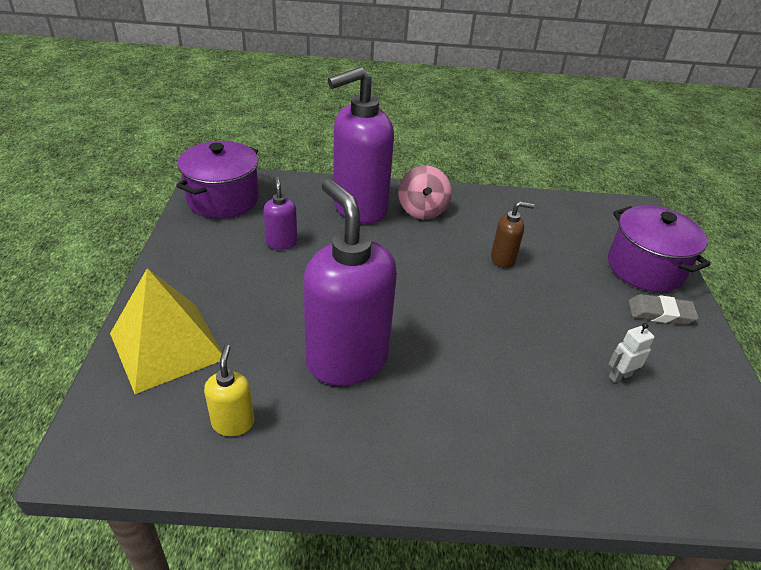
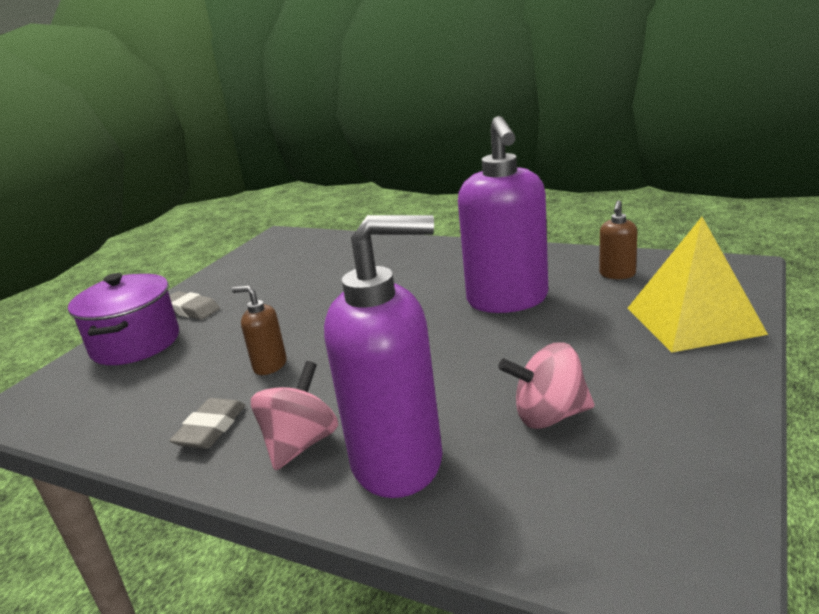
camera: 150 degrees left, 15 degrees down
purple pot [176,141,259,218] -> none
yellow soap dispenser [204,345,254,436] -> brown soap dispenser [600,200,637,279]
purple soap dispenser [264,176,297,250] -> pink spinning top [498,342,594,429]
white robot [609,323,654,383] -> none
none -> grey eraser [169,398,245,449]

